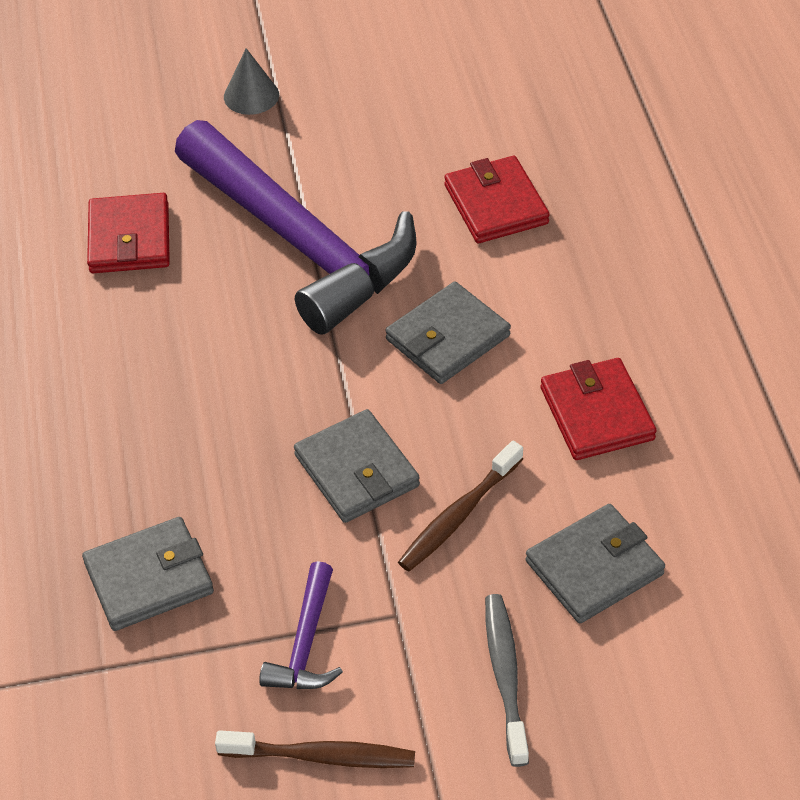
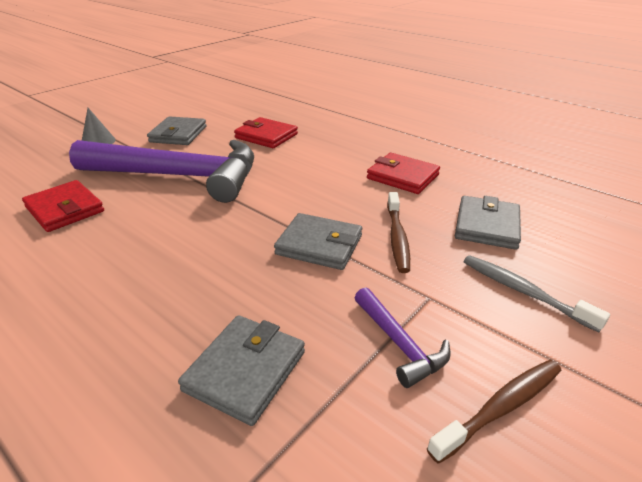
camera: 40 degrees left, 15 degrees down
grey wallet [385,282,511,384] -> grey wallet moved to [147,116,207,145]

